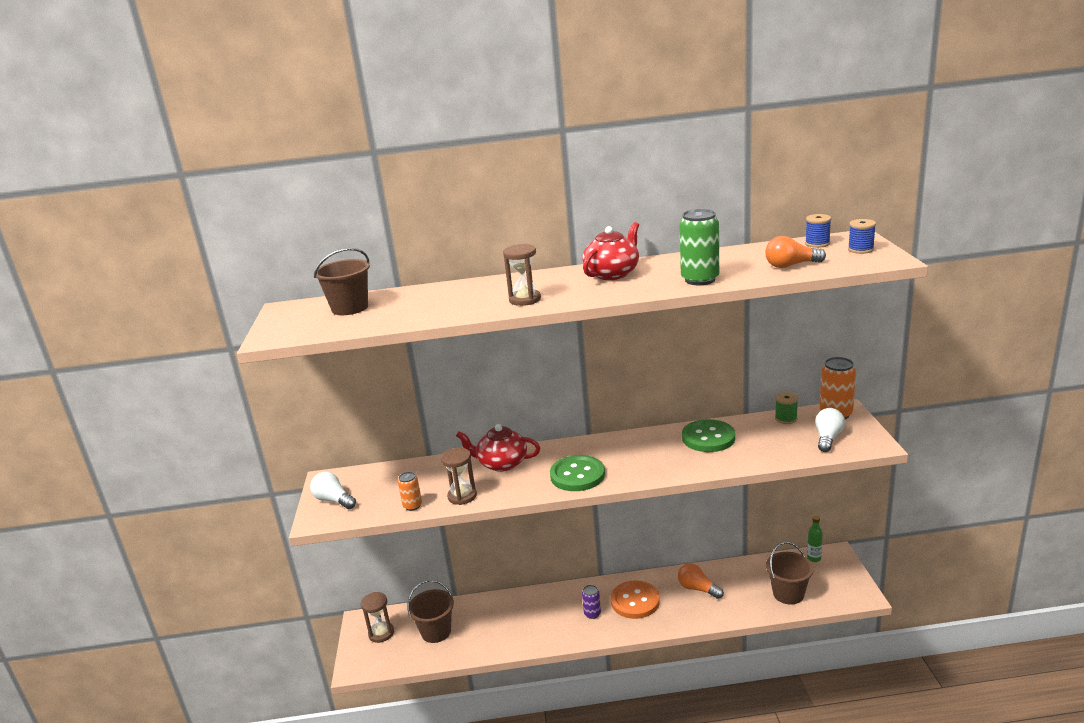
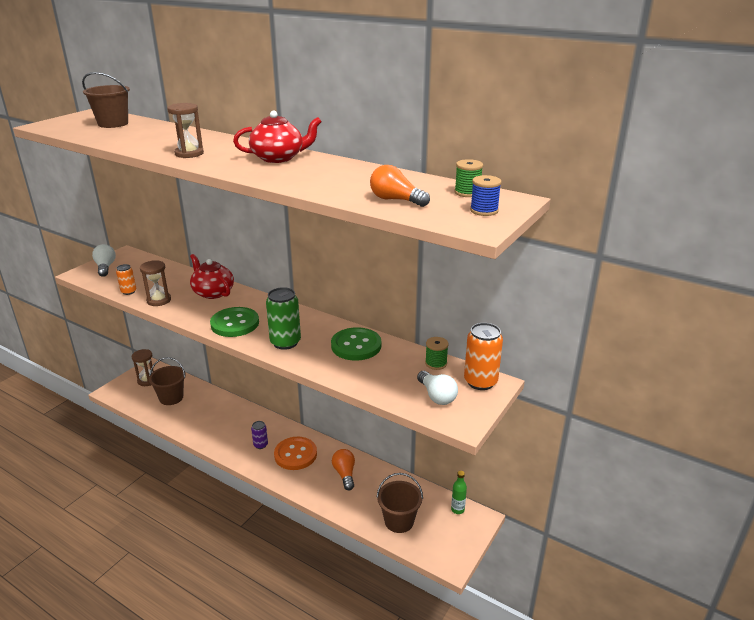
camera: 35 degrees right, 5 degrees up
green can [679,209,719,285] -> green can moved to [266,287,301,350]
blue spool [805,214,831,248] -> green spool [454,159,483,197]
white light bulb [815,408,845,452] -> white light bulb turned 90 degrees clockwise [417,371,458,405]

